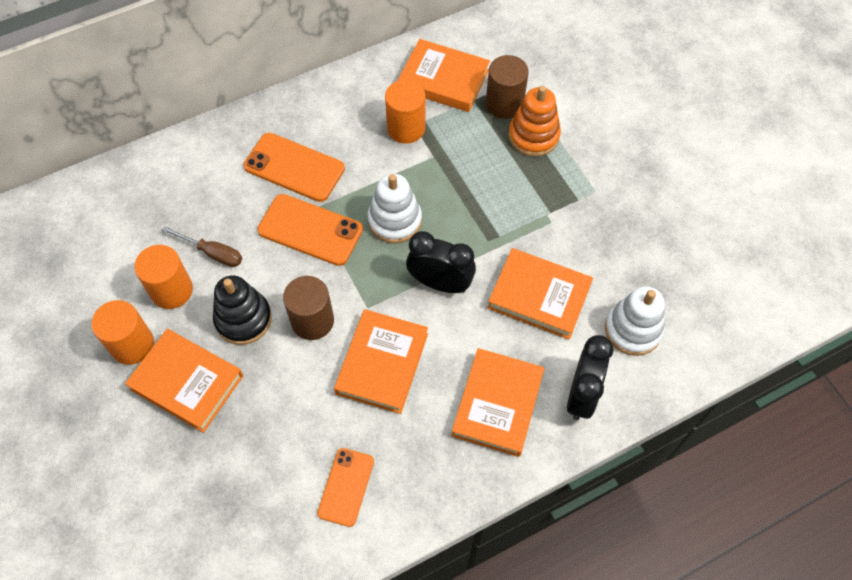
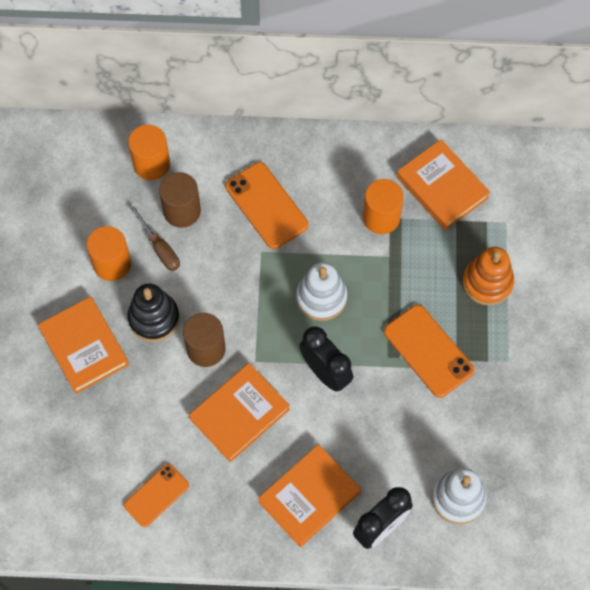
camera: 30 degrees right, 5 degrees up
orange cylinder [91,300,154,365] -> orange cylinder moved to [128,125,170,180]
orange phone [257,194,363,266] -> orange phone moved to [384,304,475,398]
brown cylinder [486,55,529,119] -> brown cylinder moved to [159,172,201,228]
orange book [488,248,593,339] -> none

